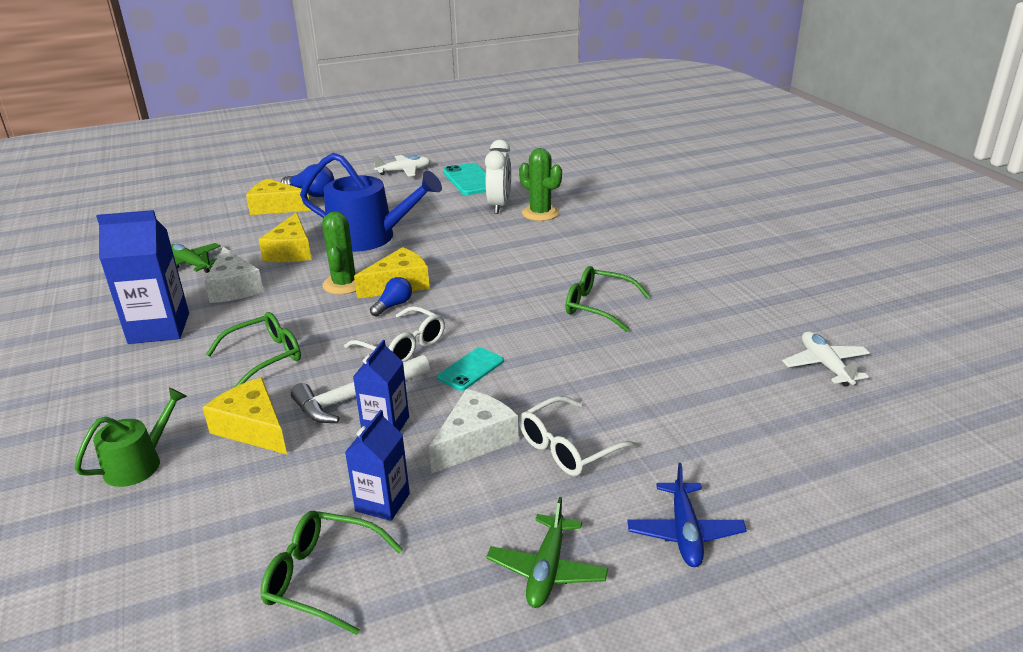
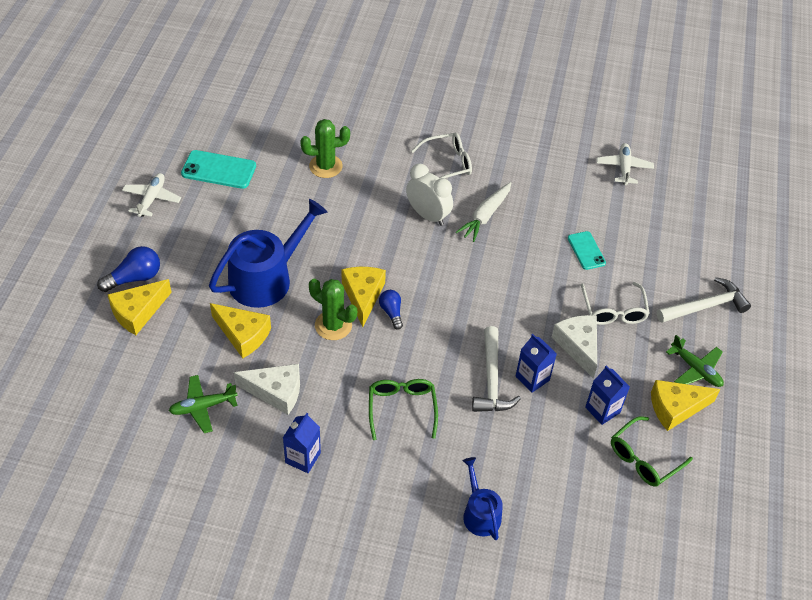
camera: 60 degrees left, 20 degrees up
green watering can [74,388,187,487] -> blue watering can [462,457,503,540]
blue carton [96,210,189,344] -> blue carton [283,413,321,473], size x0.60
yellow cheese [203,377,287,455] -> yellow cheese moved to [651,380,720,431]
white glasses [344,306,445,362] -> white glasses moved to [411,133,472,178]
turquoise phone [437,347,504,391] -> turquoise phone moved to [568,231,606,270]
white clock [485,140,511,214] -> white clock moved to [406,164,453,226]
green glasses [565,266,650,332] -> white carrot [456,182,511,242]
blue plane [627,463,747,567] -> white hammer [657,277,751,323]
white plane [782,331,870,387] -> white plane turned 75 degrees clockwise [597,143,654,185]

